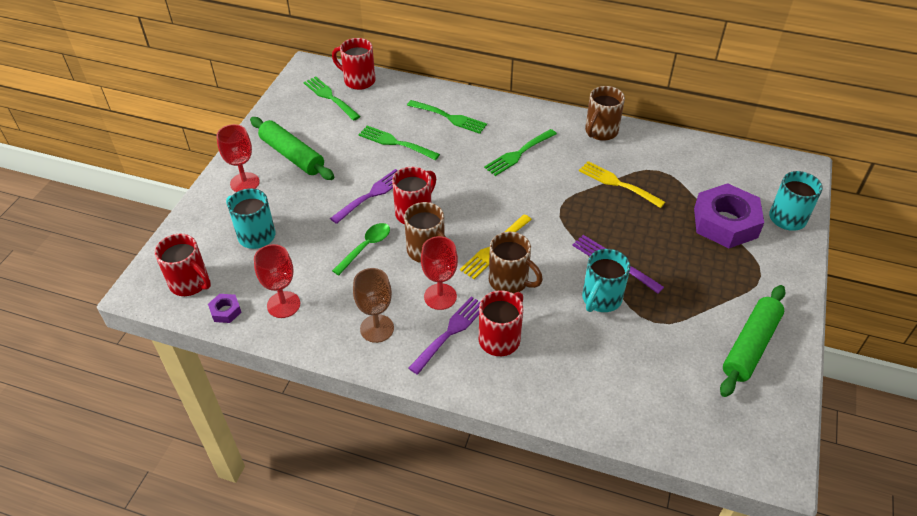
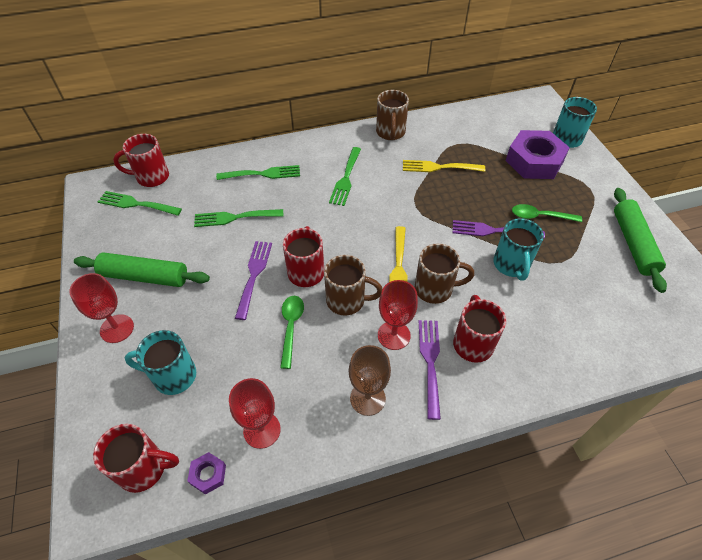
camera: 35 degrees left, 5 degrees up
none -> green spoon [512,204,582,222]

